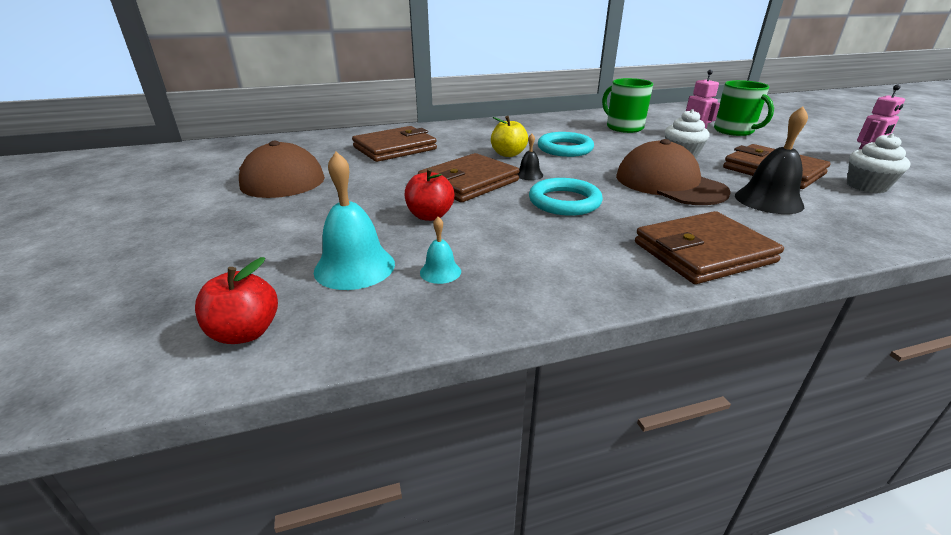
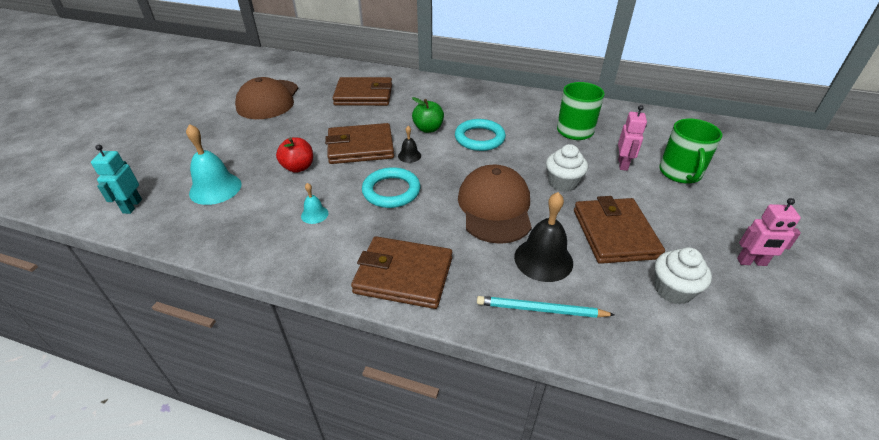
camera: 35 degrees right, 10 degrees up
red apple [195,257,278,344] -> turquoise robot [91,145,142,214]
turquoise bell [420,217,461,284] -> turquoise bell moved to [301,183,328,224]
yellow apple [491,116,528,157] -> green apple [412,97,444,133]
none -> turquoise pencil [477,296,615,318]

